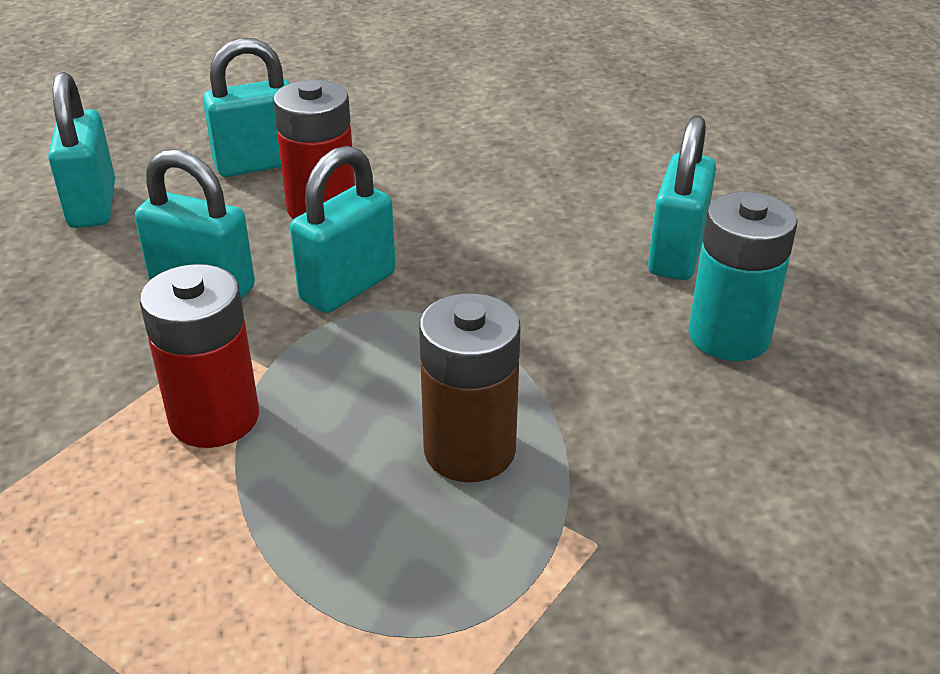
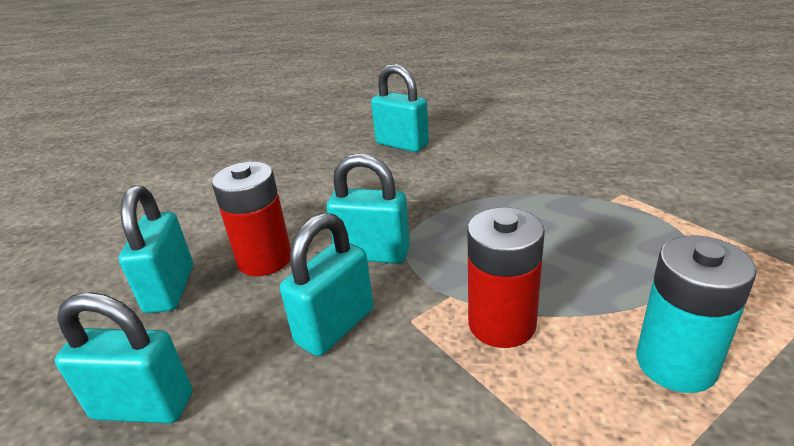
camera: 70 degrees left, 5 degrees down
turquoise padlock [290,146,395,313] -> turquoise padlock turned 45 degrees counterclockwise [327,153,410,264]
brown battery [419,293,521,482] -> none
turquoise battery [688,192,798,361] -> turquoise battery moved to [636,235,757,393]

